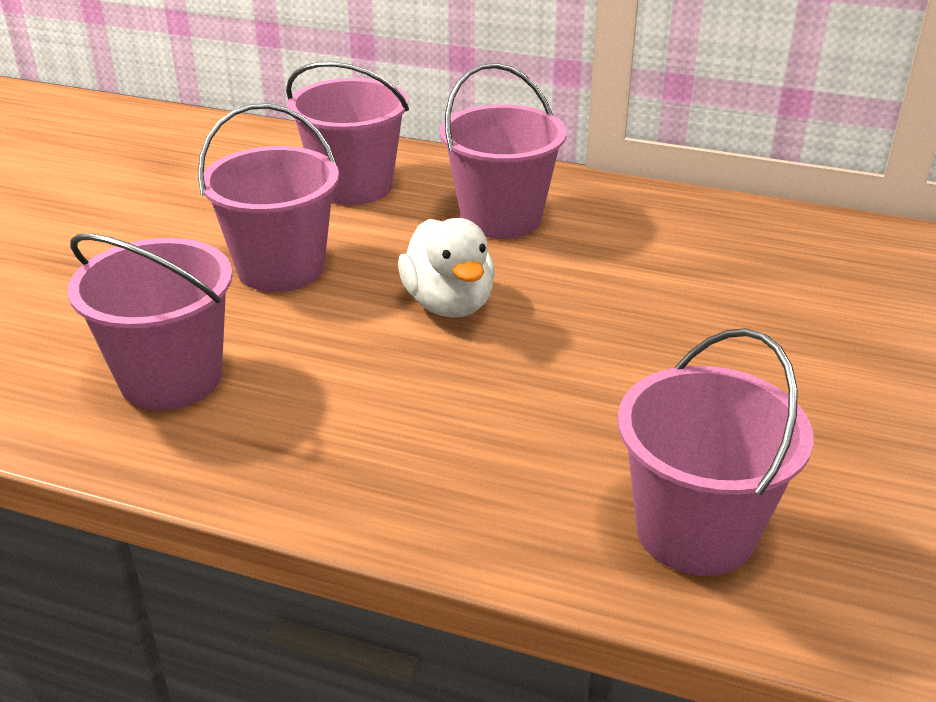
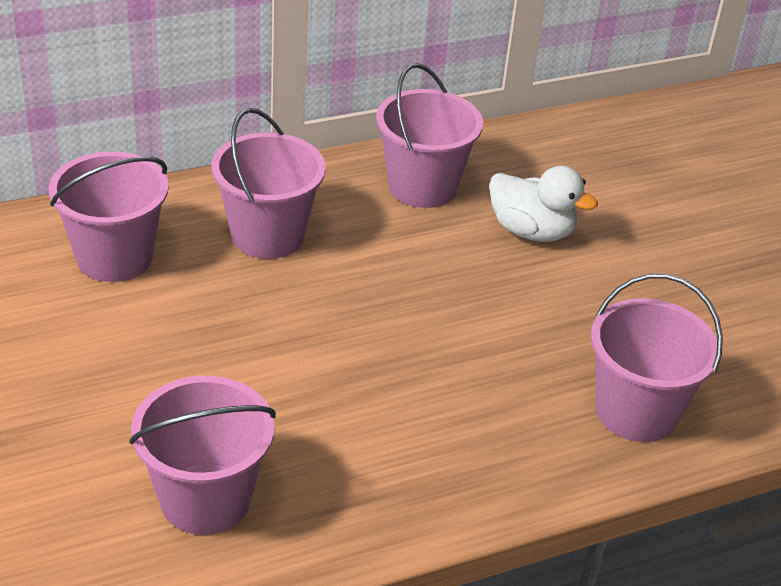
camera: 45 degrees left, 5 degrees up
pink bucket [198,103,339,292] -> pink bucket moved to [376,63,483,208]
white duck [398,218,495,318] -> white duck moved to [489,165,598,242]

